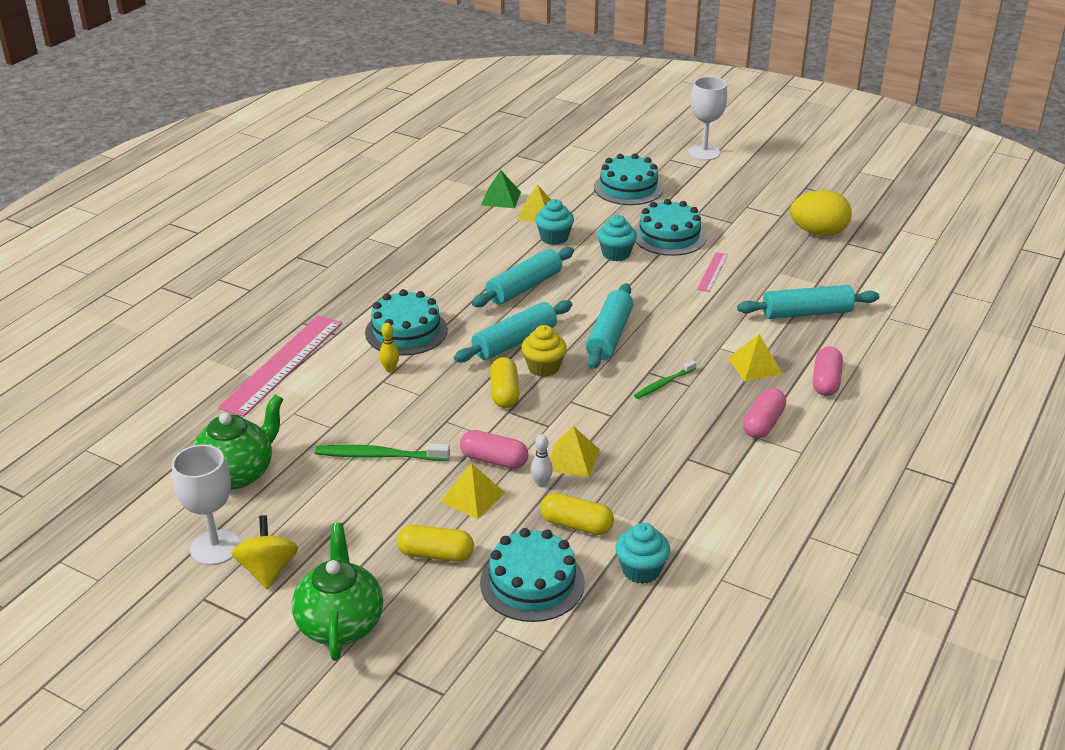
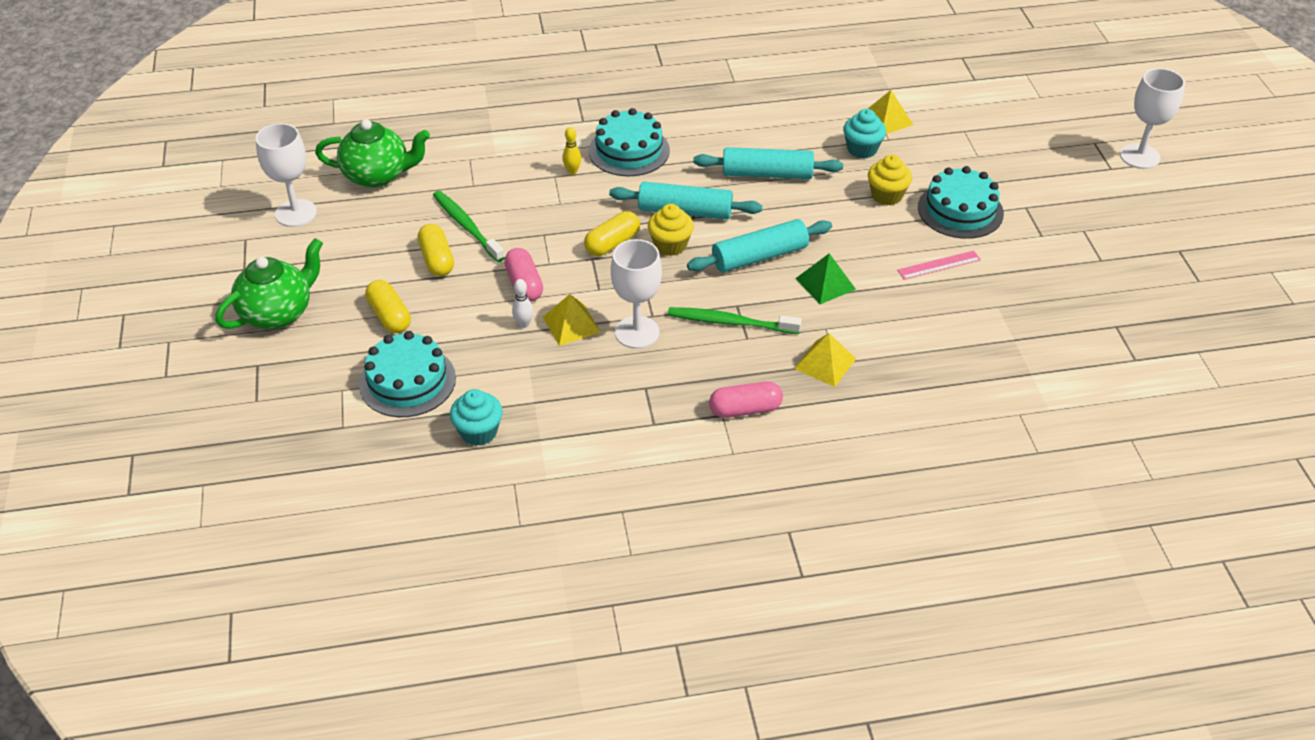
camera: 50 degrees right, 10 degrees up
pink ruler [218,315,342,417] -> none
yellow spinning top [232,515,298,589] -> none
yellow pyramid [440,463,505,519] -> none
green pyramid [481,170,521,208] -> green pyramid moved to [795,253,856,304]
yellow capsule [540,493,614,535] -> yellow capsule moved to [418,224,454,276]
turquoise cake [594,153,663,205] -> none
turquoise cupcake [597,215,637,261] -> yellow cupcake [868,154,912,205]
green toothbrush [634,360,696,399] -> green toothbrush [668,307,802,334], size x1.57
turquoise rolling pin [737,285,879,319] -> none
yellow egg [790,190,852,236] -> none
pink capsule [813,347,843,396] -> none
none -> white goblet [611,239,662,349]

